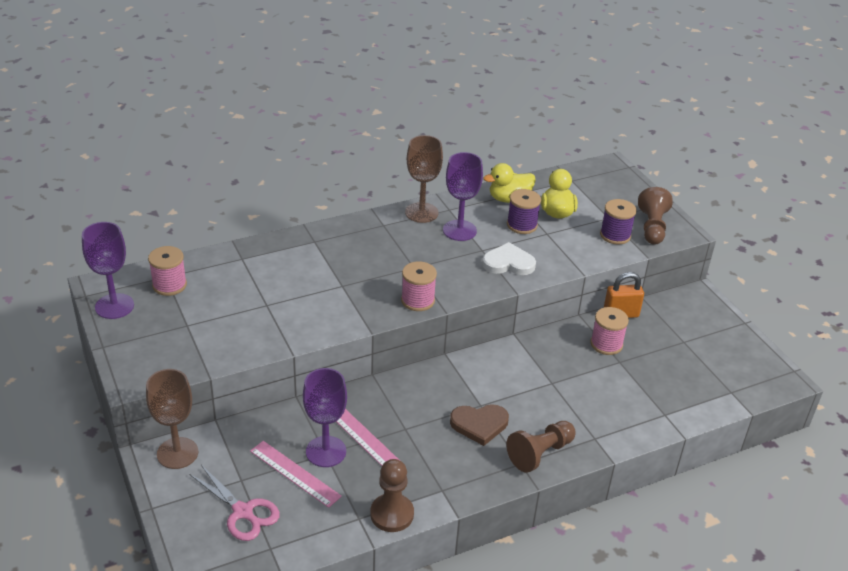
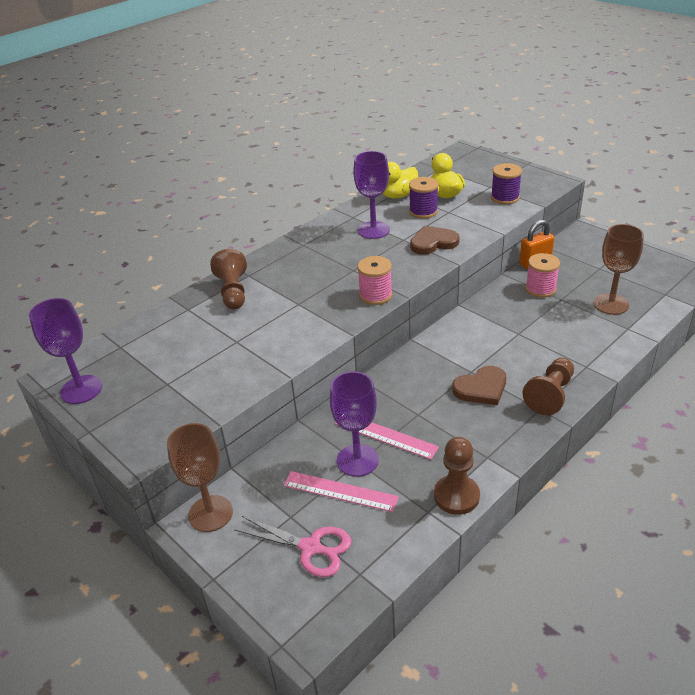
camera: 15 degrees left, 0 degrees up
pink spool [148,246,187,296] -> none
brown goblet [405,135,443,223] -> brown goblet moved to [593,224,644,315]
white heart [482,242,536,275] -> brown heart [410,226,460,255]
brown pawn [638,187,673,245] -> brown pawn moved to [210,249,247,309]

